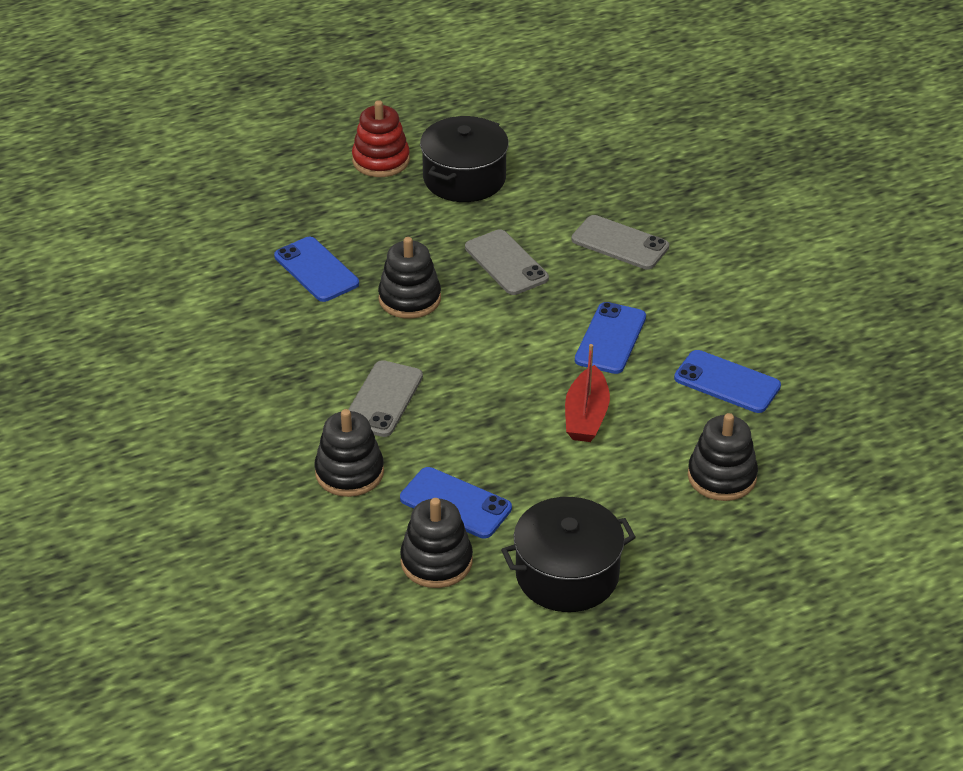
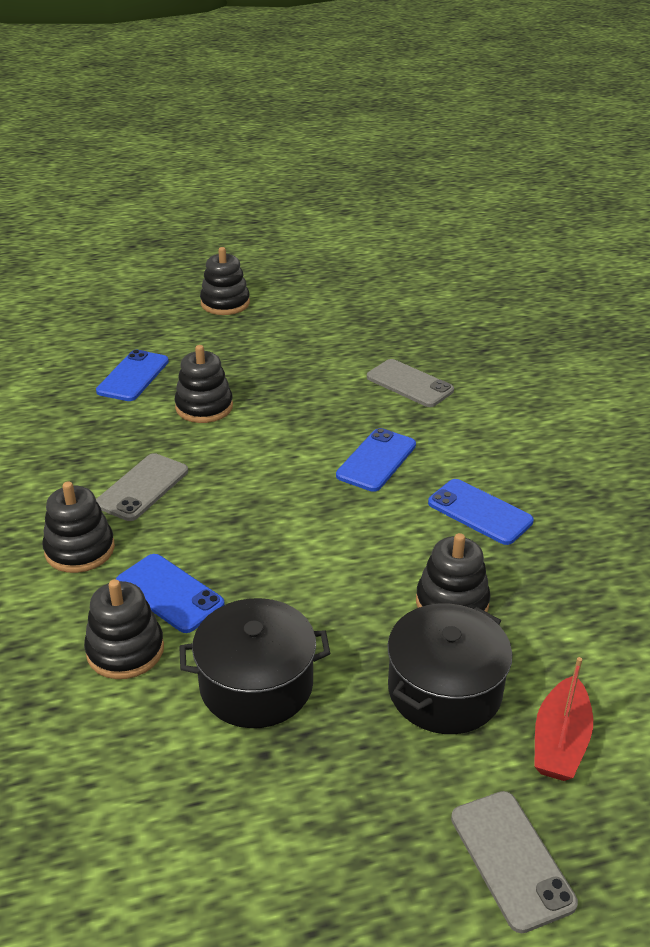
camera: 10 degrees right, 5 degrees down
blue phone [274,237,359,302] -> blue phone turned 45 degrees clockwise [96,350,169,401]
red stacking toy [352,100,410,177] -> black stacking toy [200,247,250,315]
black pot [420,116,509,202] -> black pot moved to [387,604,512,734]
grey phone [465,229,549,295] -> grey phone moved to [451,791,578,933]
red boat [565,344,610,442] -> red boat moved to [534,657,593,781]

